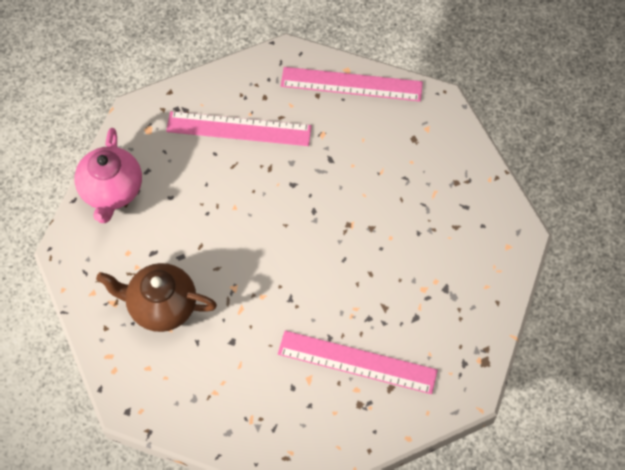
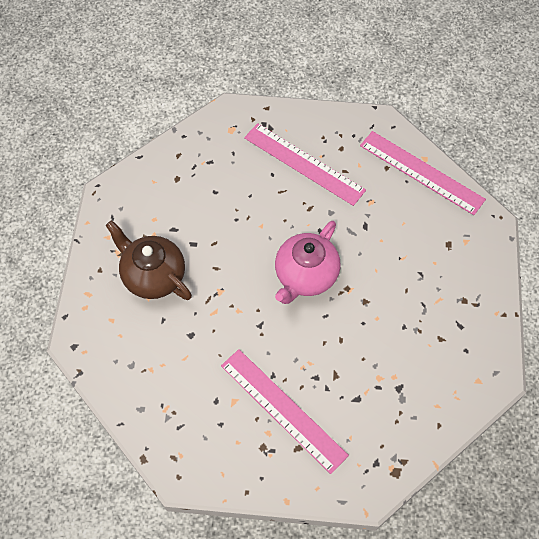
camera: 30 degrees right, 0 degrees up
pink teapot [75,128,142,223] -> pink teapot moved to [275,221,341,304]

